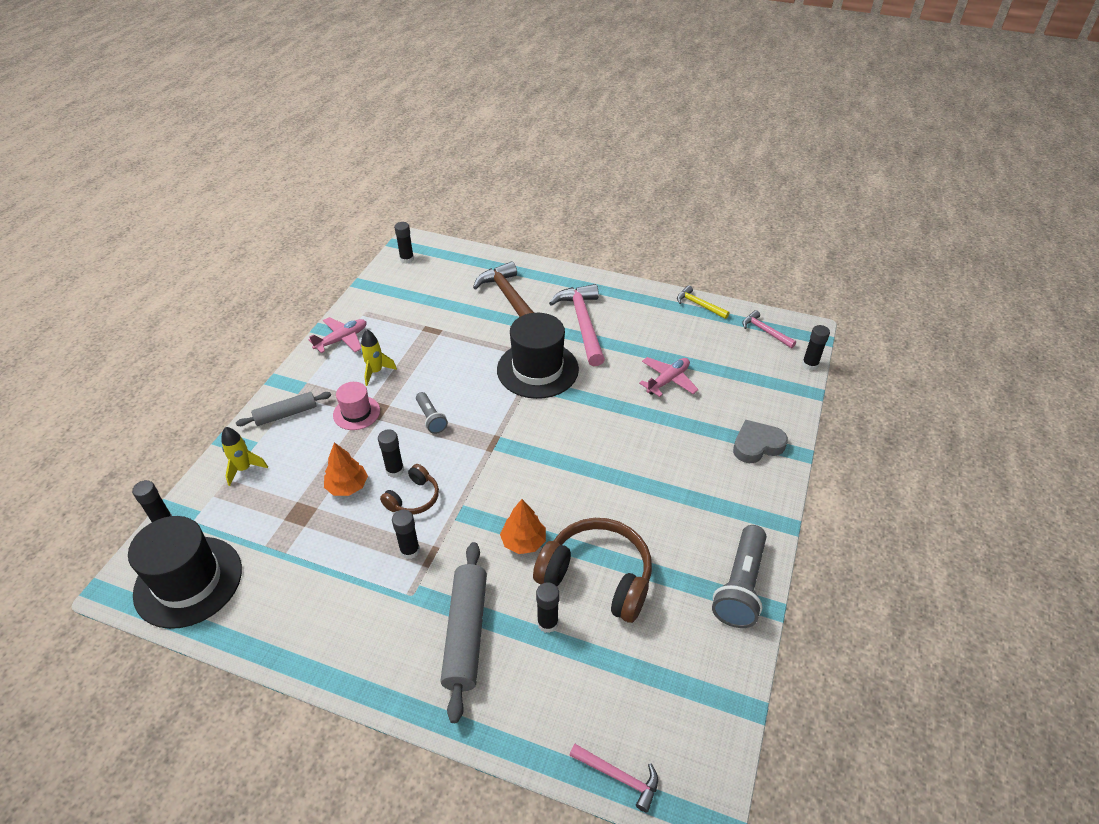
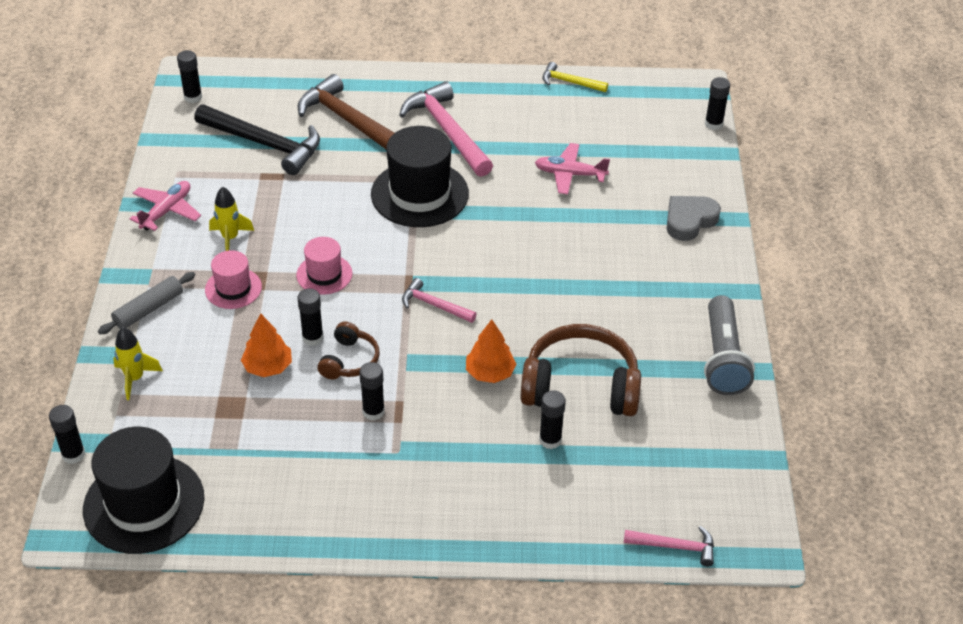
camera: 20 degrees left, 0 degrees up
grey flashlight [416,392,448,434] -> pink hat [296,237,353,295]
grey rolling pin [440,542,487,723] -> none
pink plane [639,357,699,397] -> pink plane turned 105 degrees counterclockwise [535,143,610,195]
pink hammer [742,310,796,348] -> pink hammer moved to [402,278,476,323]
none -> black hammer [194,104,320,175]

